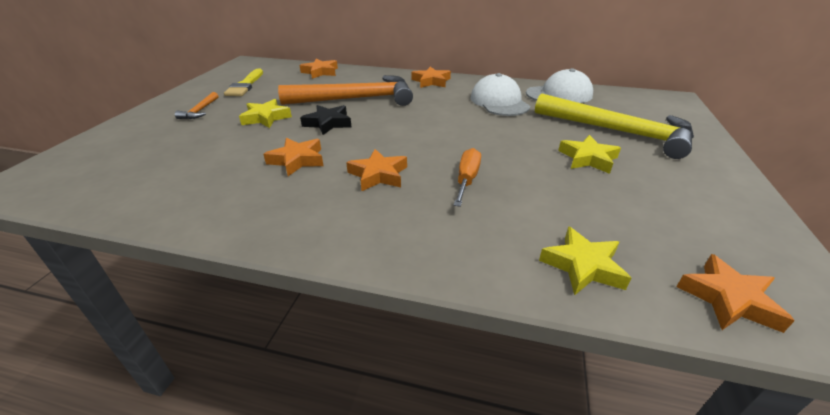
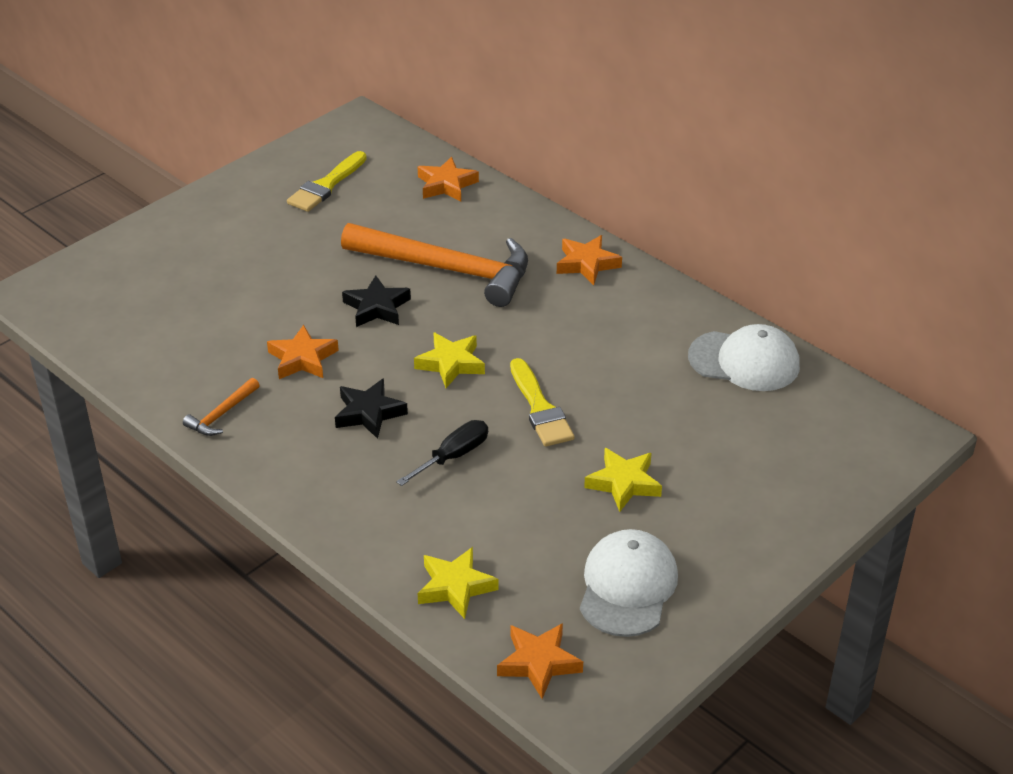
camera: 30 degrees right, 5 degrees up
orange hammer [175,92,218,119] -> orange hammer moved to [183,378,260,436]
yellow star [239,99,292,128] -> yellow star moved to [414,332,485,388]
orange star [346,149,407,191] -> black star [335,378,408,439]
orange screwdriver [453,148,481,207] -> black screwdriver [396,420,488,486]
white cap [471,73,530,116] -> white cap moved to [580,529,678,637]
yellow hammer [535,93,694,159] -> none
none -> yellow brush [510,358,575,447]

